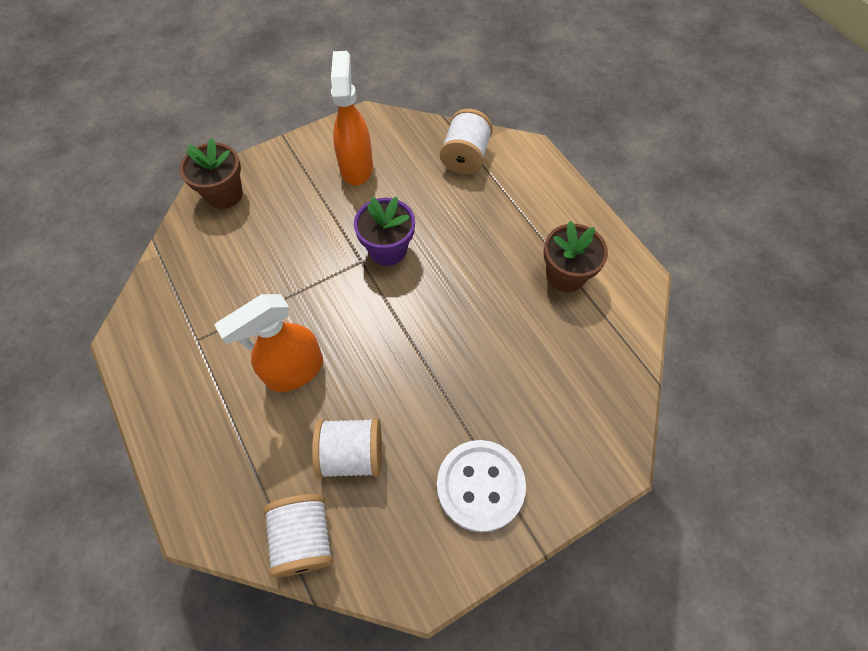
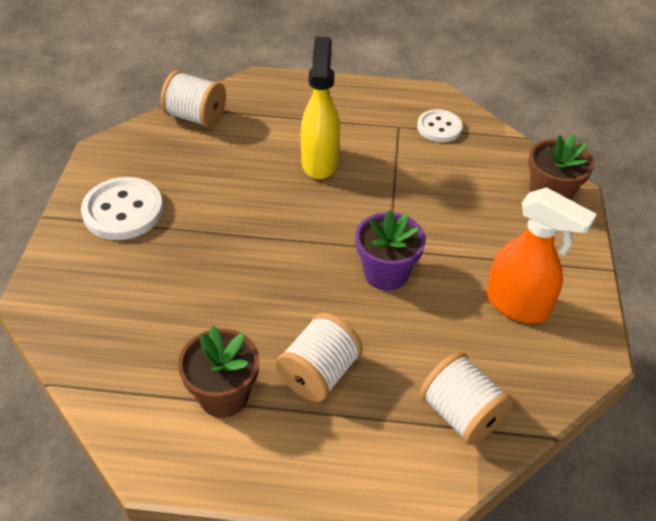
camera: 125 degrees right, 15 degrees down
orange spray bottle [215,294,323,392] -> yellow spray bottle [301,37,340,179]
white spool [312,418,382,478] -> white spool moved to [275,313,363,402]
none -> white button [417,109,463,142]

